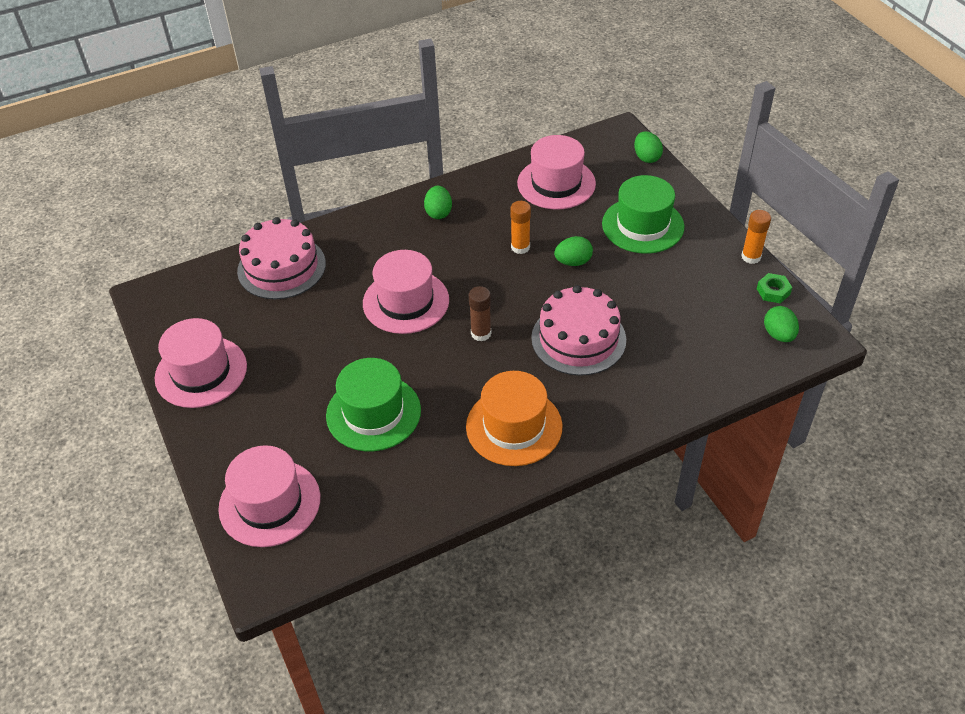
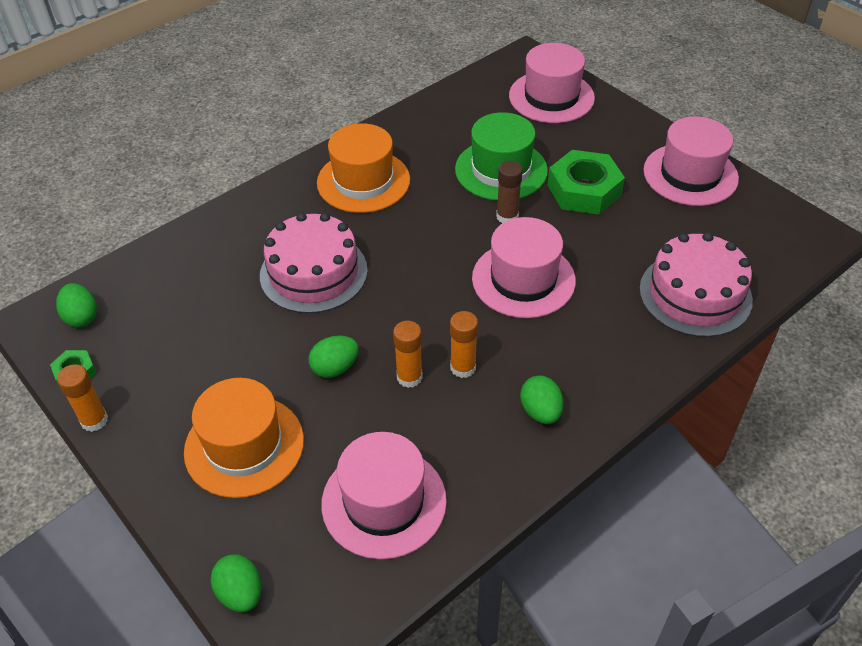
camera: 165 degrees right, 0 degrees up
brown glue stick [469,286,491,342] -> brown glue stick moved to [496,161,523,223]
green hat [602,175,684,254] -> orange hat [184,378,304,498]
none -> orange glue stick [450,311,478,378]
none -> green nut [548,150,625,215]

